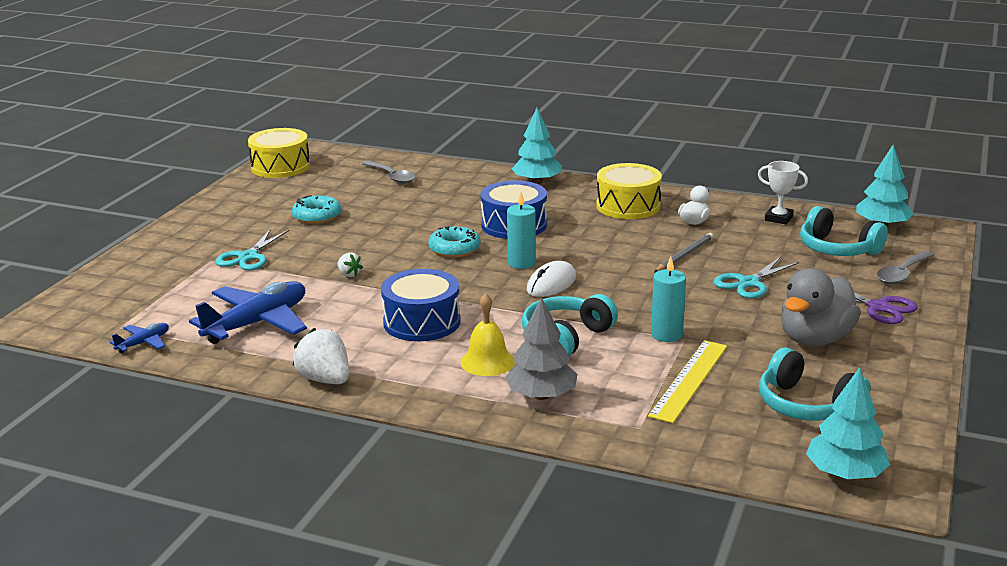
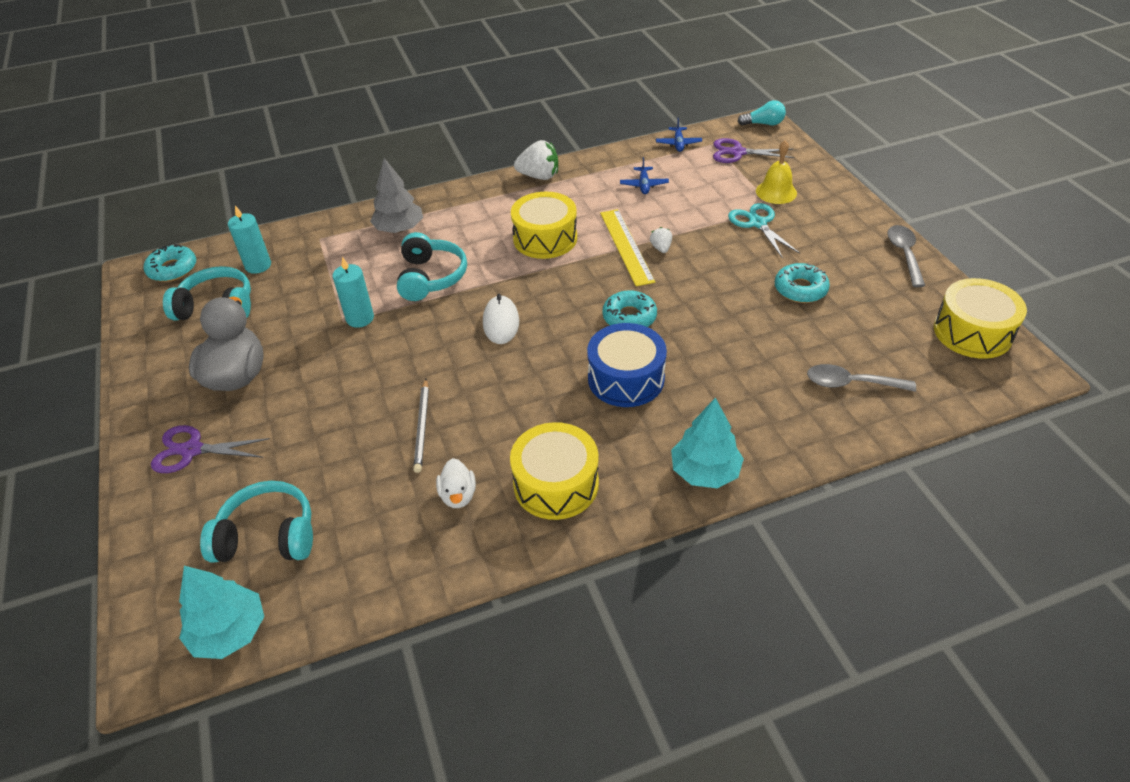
camera: 140 degrees right, 20 degrees up
blue plane [189,281,307,344] -> blue plane [620,157,669,194], size x0.47
white strawberry [337,252,363,277] -> white strawberry turned 75 degrees clockwise [650,227,672,253]
blue drum [381,269,461,341] -> yellow drum [511,192,577,259]
yellow bell [461,293,515,376] -> yellow bell moved to [756,140,797,204]
turquoise candle [507,192,536,269] -> turquoise candle moved to [228,205,271,274]
yellow ruler [648,340,727,423] -> yellow ruler moved to [600,209,655,286]
turquoise scissors [714,257,799,299] -> none
white trophy [758,161,808,225] -> none
turquoise tree [806,367,890,479] -> turquoise donut [144,244,196,282]
grey spoon [877,251,934,284] -> grey spoon moved to [887,225,925,287]
none -> purple scissors [713,138,794,163]
none -> turquoise light bulb [738,100,786,126]

